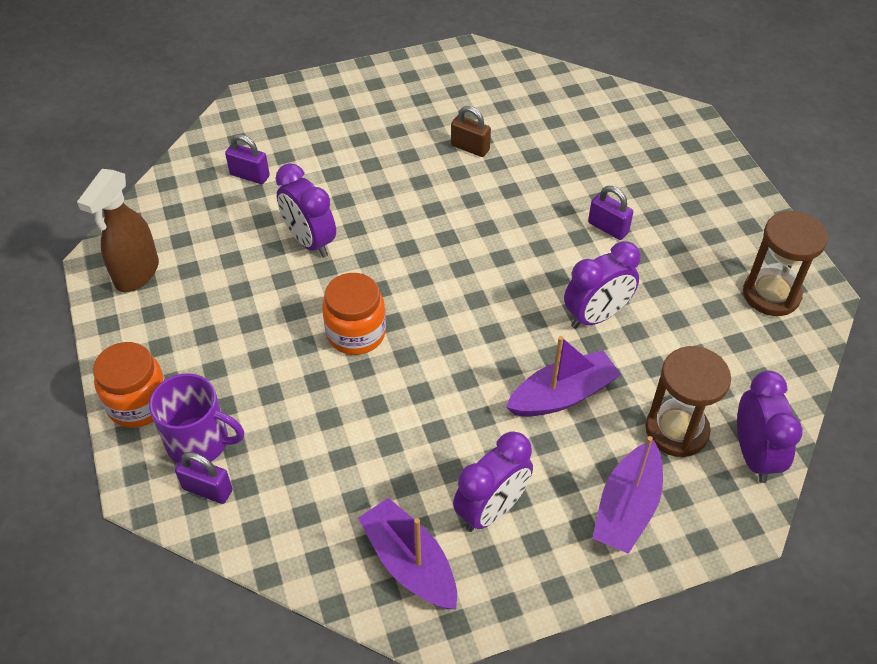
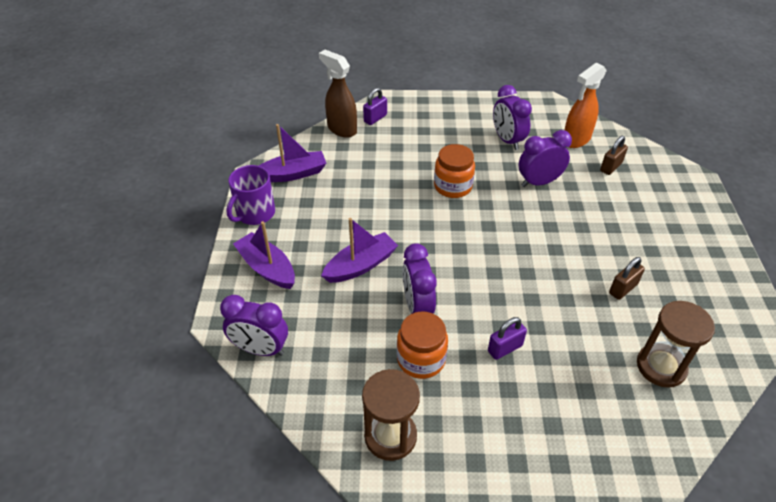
camera: 110 degrees right, 5 degrees down
brown spray bottle [77,169,159,292] -> brown spray bottle moved to [319,50,357,138]
orange jar [93,342,165,428] -> orange jar moved to [397,311,448,379]
purple mug [149,373,244,463] -> purple mug moved to [226,165,275,225]
purple padlock [225,134,270,184] -> brown padlock [600,136,628,175]
purple clock [453,431,533,532] -> purple clock moved to [493,85,532,150]
purple boat [506,336,621,417] -> purple boat turned 120 degrees counterclockwise [321,218,398,283]
brown hourglass [646,346,731,457] -> brown hourglass moved to [637,301,715,388]
none -> orange spray bottle [565,63,607,148]

